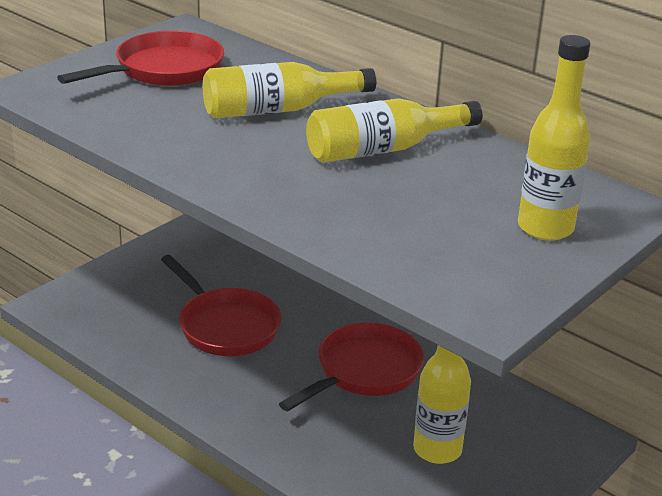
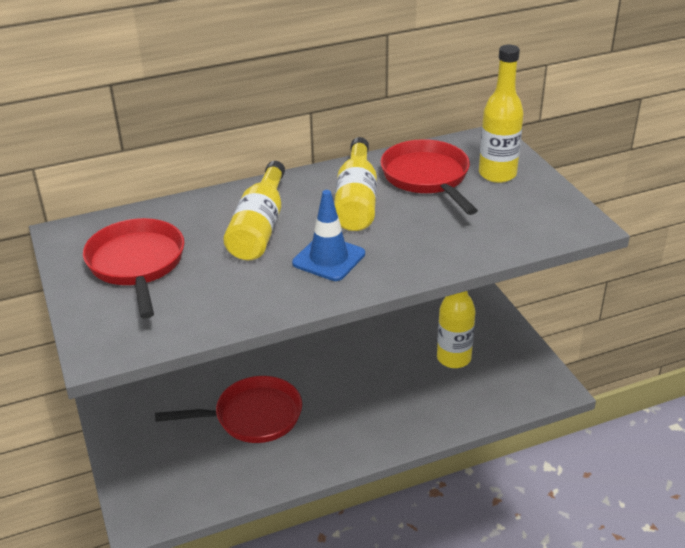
camera: 60 degrees left, 5 degrees up
red pan [279,323,424,411] -> red pan moved to [380,139,478,215]
none -> blue traffic cone [292,190,365,281]

